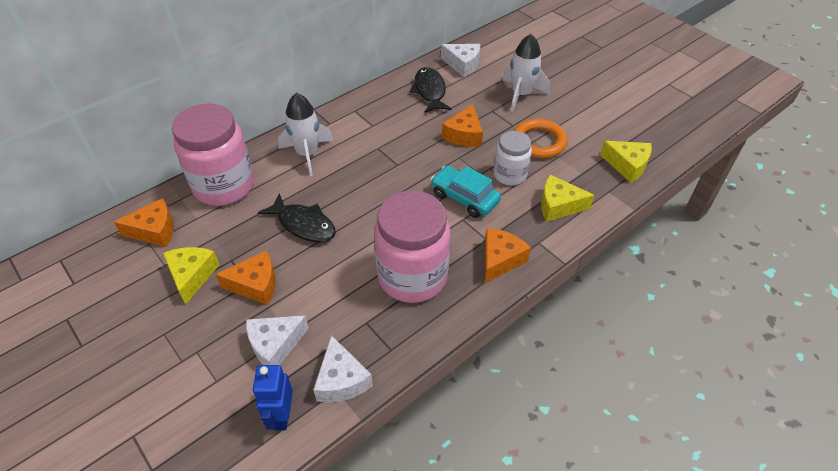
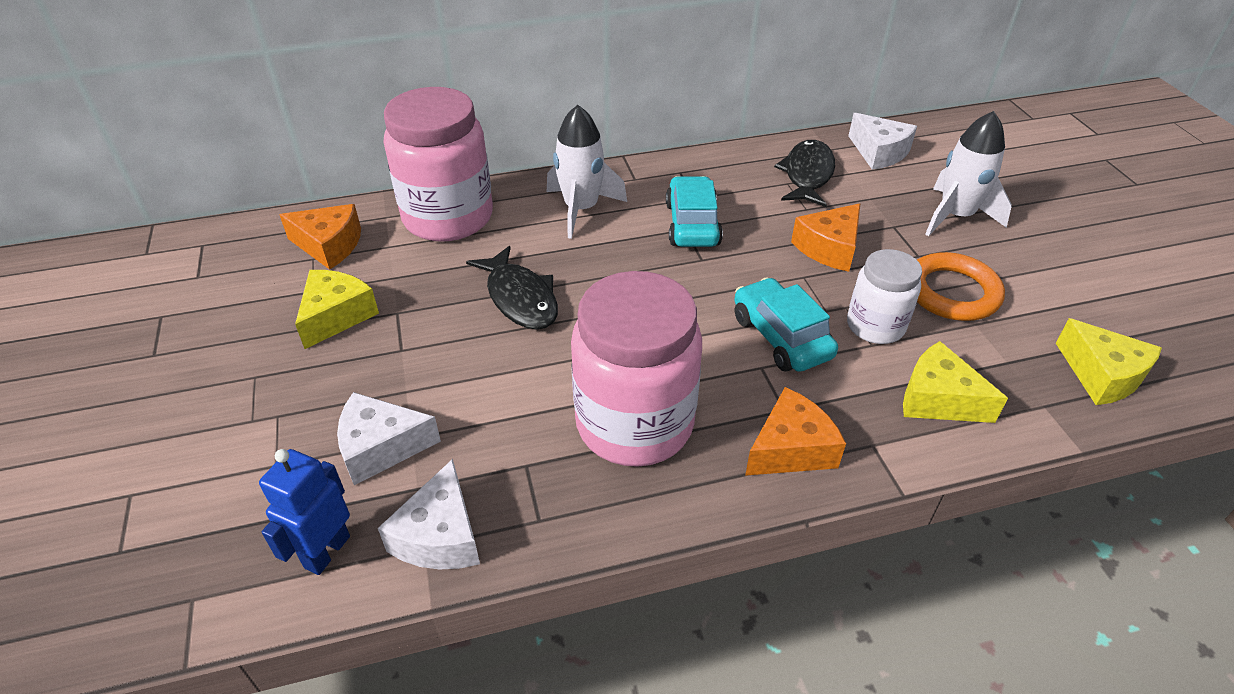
camera: 25 degrees right, 5 degrees down
orange cheese [215,250,276,305] -> none
none -> turquoise car [666,176,723,247]

